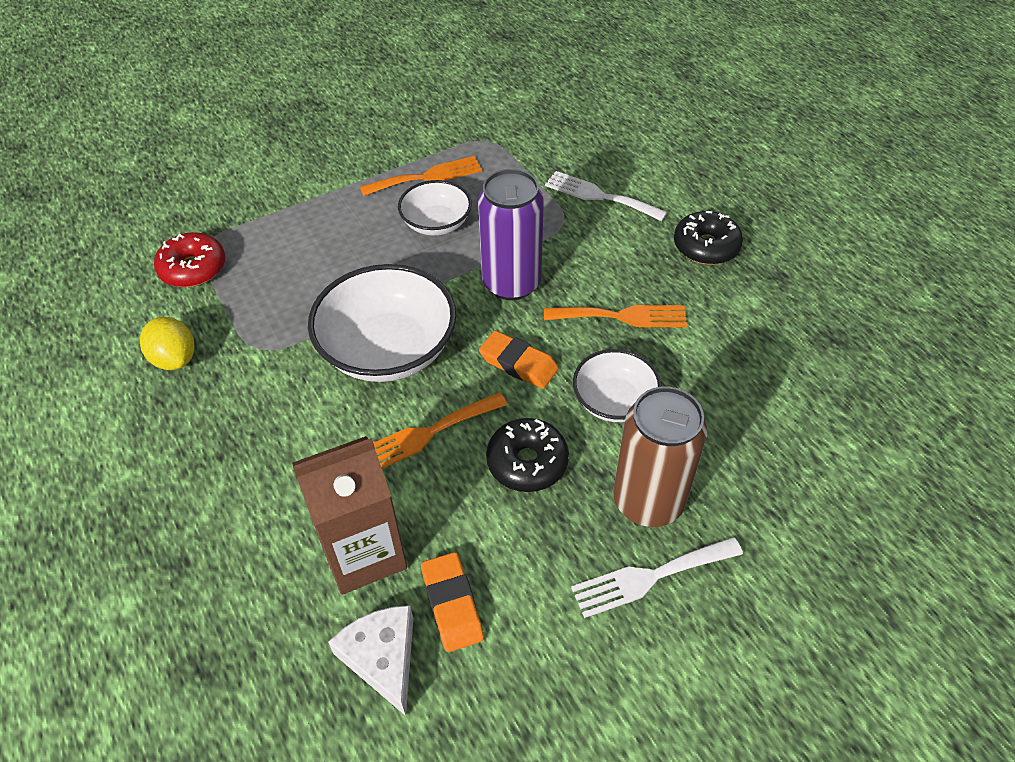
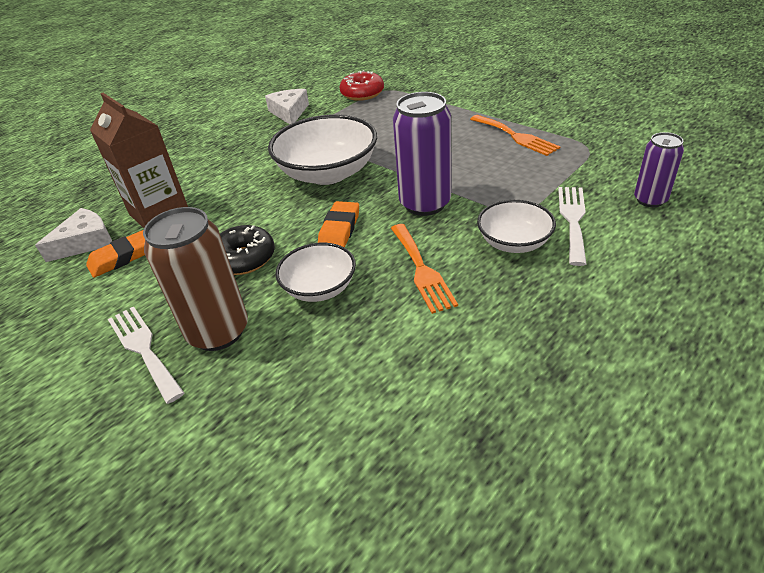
camera: 75 degrees right, 10 degrees down
yellow lemon [140,317,194,370] -> white cheese [265,89,309,124]
orange fork [374,392,508,468] -> none
white bowl [398,180,472,236] -> white bowl moved to [477,200,556,253]
black donut [674,211,743,265] -> none
none -> purple can [634,132,684,207]

